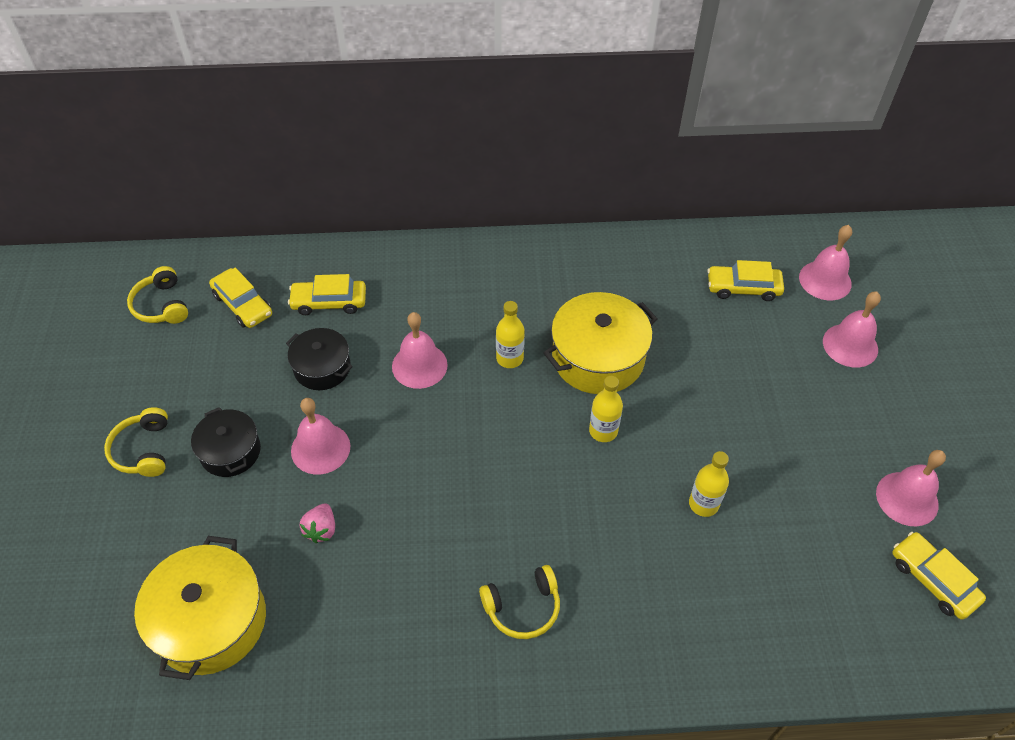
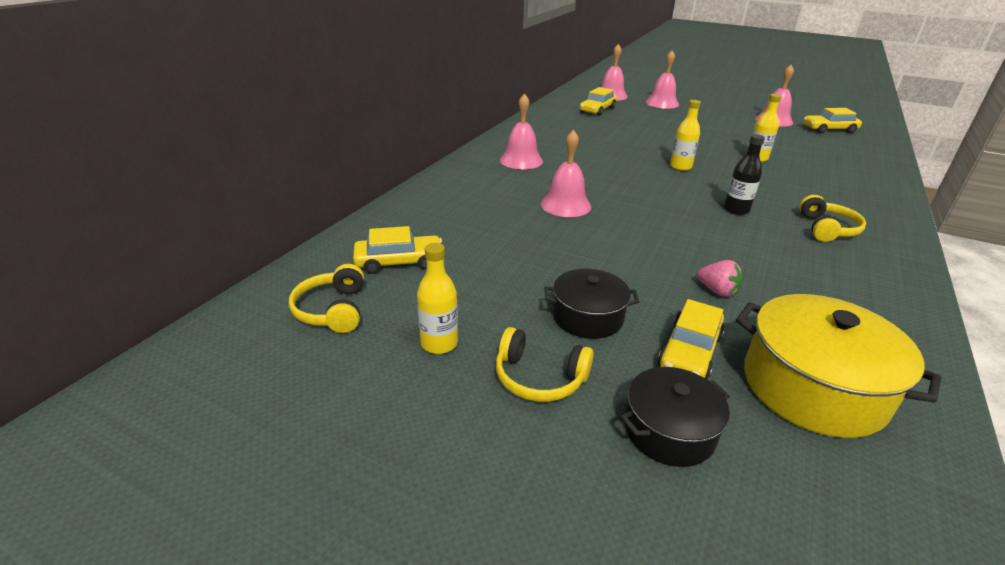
camera: 60 degrees left, 20 degrees down
yellow headphones [127,266,188,324] -> yellow headphones turned 75 degrees clockwise [289,264,364,333]
black pot [286,328,353,390] -> black pot moved to [621,367,730,467]
yellow car [288,274,366,315] -> yellow car moved to [658,299,725,380]
pink bell [291,398,351,475] -> pink bell moved to [500,94,543,169]
yellow bottle [496,301,525,368] -> yellow bottle moved to [417,243,458,354]
yellow pot [544,292,657,394] -> none
none -> black bottle [724,134,765,215]

